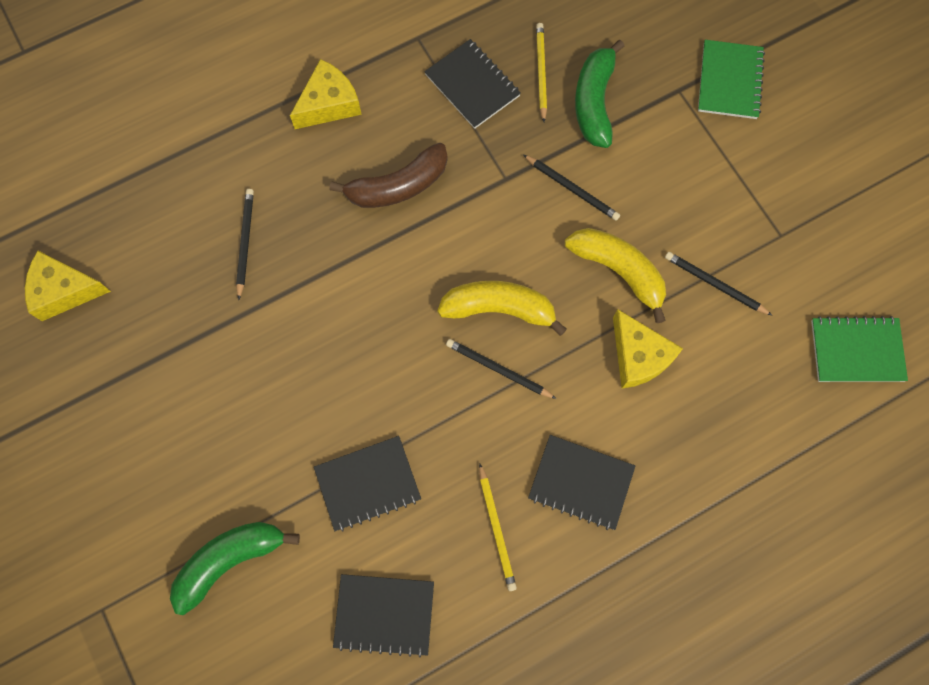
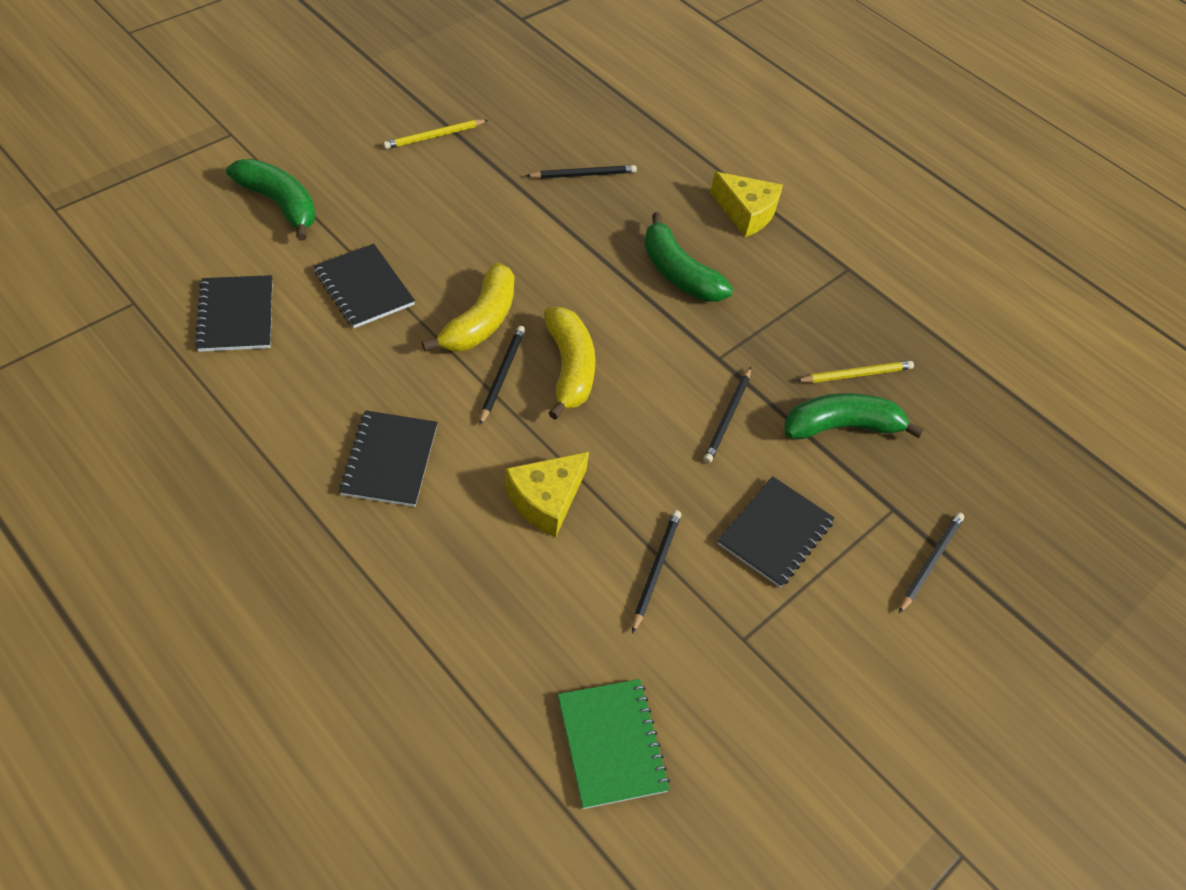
camera: 70 degrees right, 20 degrees down
yellow cheese [25,251,111,321] -> none
brown banana [329,143,448,208] -> green banana [644,212,733,302]
black notebook [424,39,521,129] -> black notebook moved to [718,476,835,588]
yellow pencil [479,463,517,591] -> yellow pencil moved to [383,120,488,149]
yellow banana [565,228,666,323] -> yellow banana moved to [422,263,515,352]
green notebook [698,40,765,119] -> black pencil [899,512,964,613]

